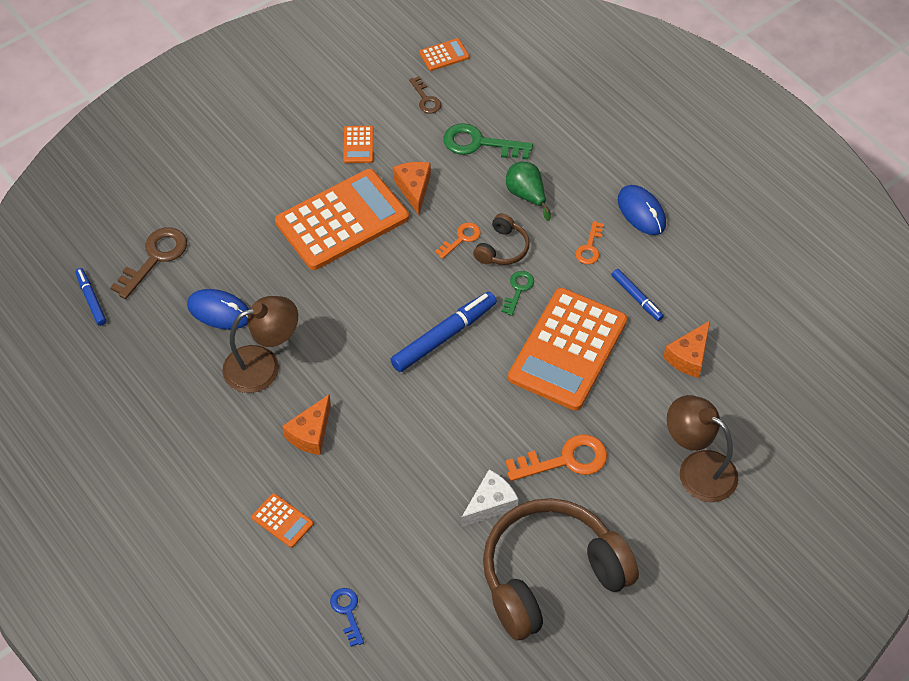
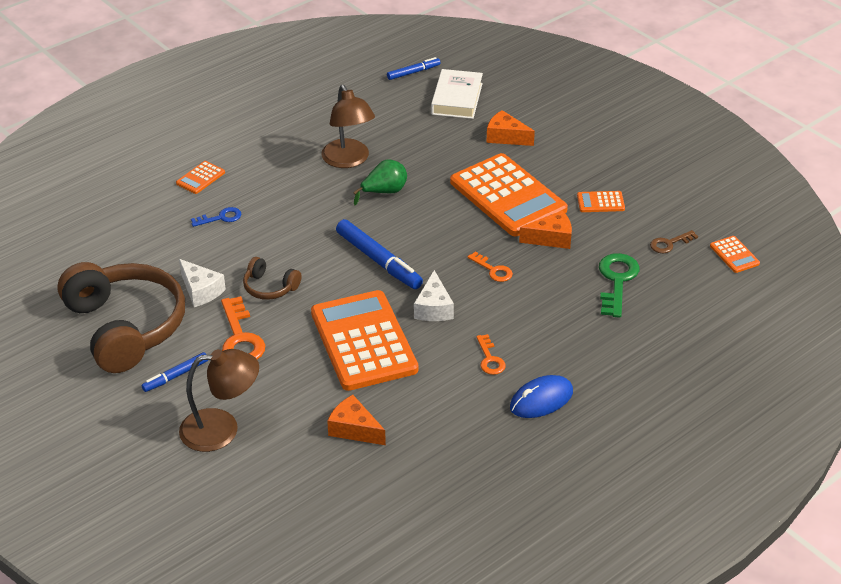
camera: 90 degrees right, 15 degrees down
brown key [110,227,187,299] -> white book [431,69,483,119]
blue mouse [187,289,249,329] -> none
orange cheese [282,394,331,455] -> orange cheese moved to [486,110,535,146]
blue key [330,588,364,647] -> blue key moved to [191,207,241,227]
brown headphones [473,213,530,265] -> brown headphones moved to [243,257,302,300]
green key [502,271,534,316] -> white cheese [414,270,454,321]
green pear [506,162,551,221] -> green pear moved to [353,159,407,205]
orange calculator [508,288,627,411] -> orange calculator turned 45 degrees clockwise [311,290,419,391]
orange key [575,221,604,264] -> orange key turned 120 degrees counterclockwise [476,334,506,375]
blue marker [611,269,664,321] -> blue marker moved to [142,352,208,392]
brown lamp [667,395,738,502] -> brown lamp turned 45 degrees clockwise [179,349,259,452]

